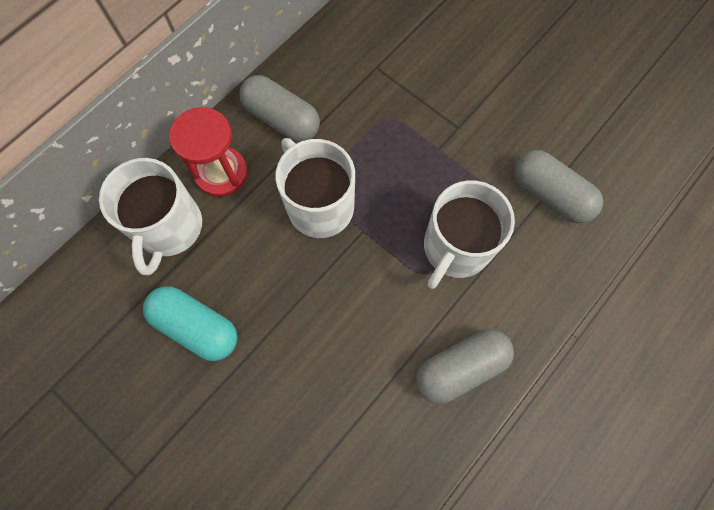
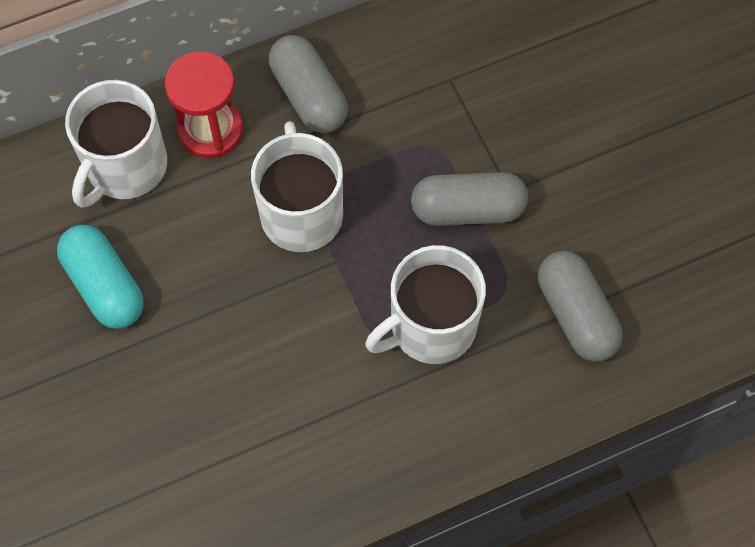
camera: 25 degrees right, 5 degrees down
grey capsule [416,329,514,404] -> grey capsule moved to [411,172,528,226]

